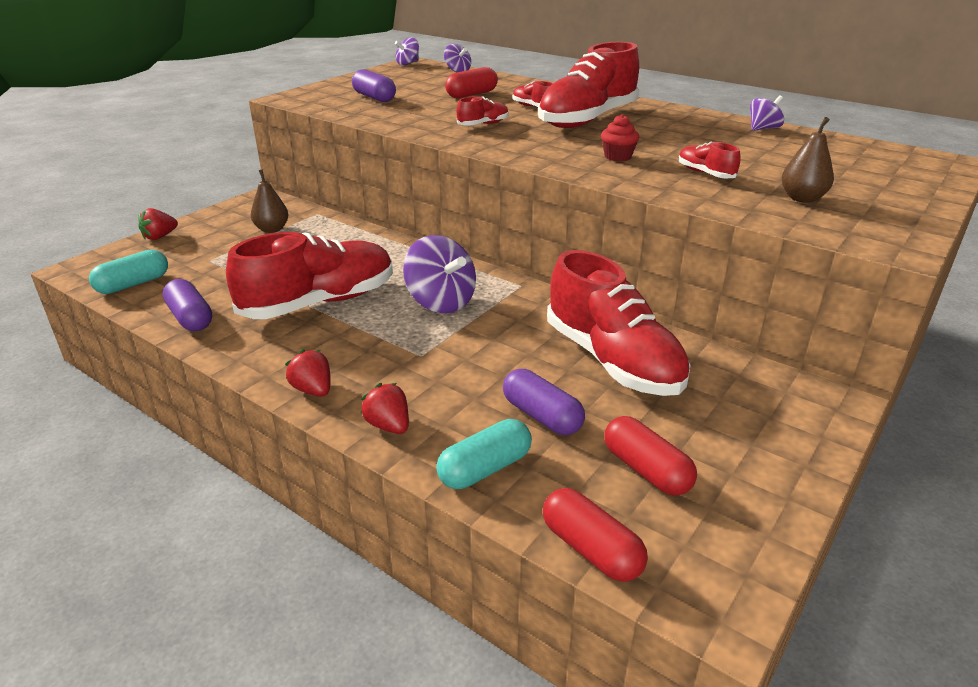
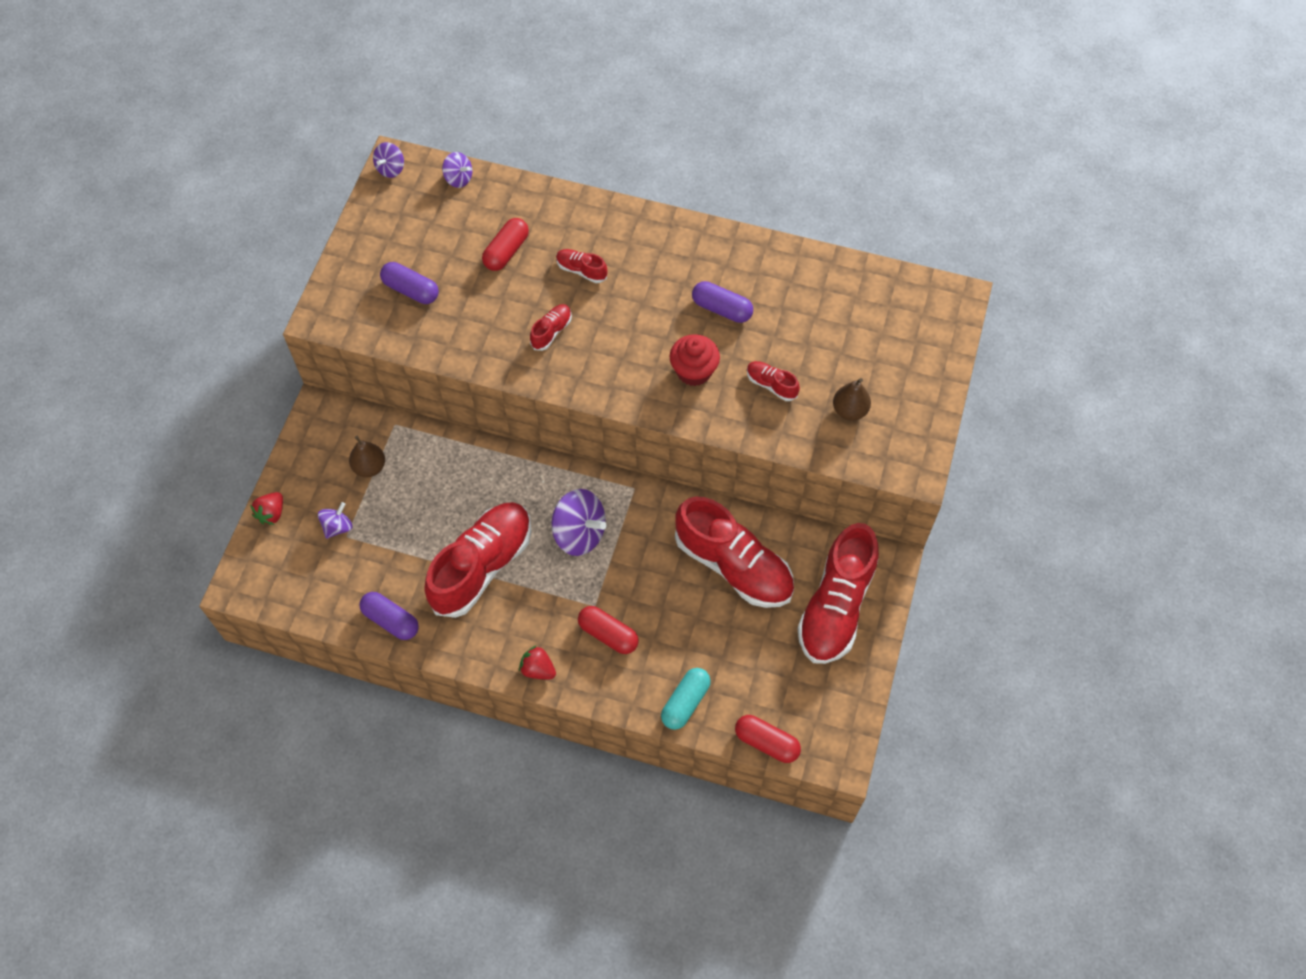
camera: 20 degrees left, 30 degrees up
turquoise capsule [89,249,168,294] -> none
red strawberry [360,383,409,434] -> none
purple capsule [503,369,585,435] -> purple capsule moved to [692,281,753,323]
red shoe [538,42,639,128] -> red shoe moved to [797,523,879,664]
red cupcake [601,114,639,161] -> red cupcake [670,334,720,386], size x1.50
red capsule [605,416,697,496] -> red capsule moved to [578,606,639,654]
purple spinning top [750,95,784,131] -> purple spinning top moved to [318,502,353,539]

